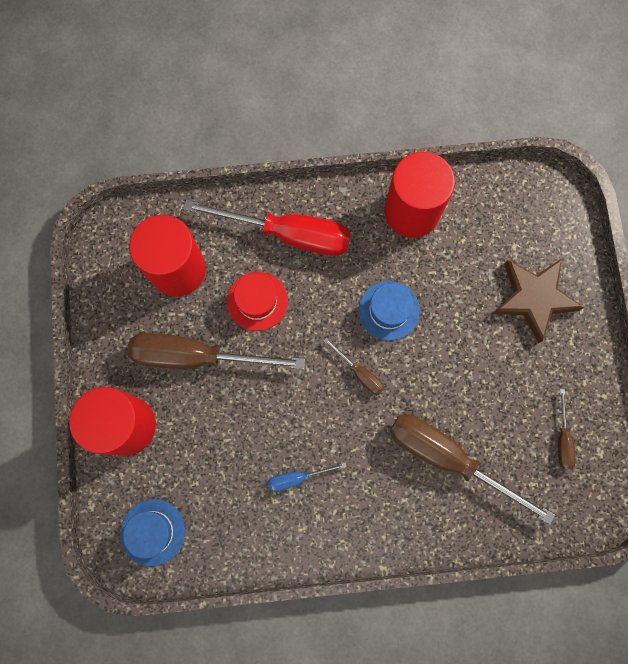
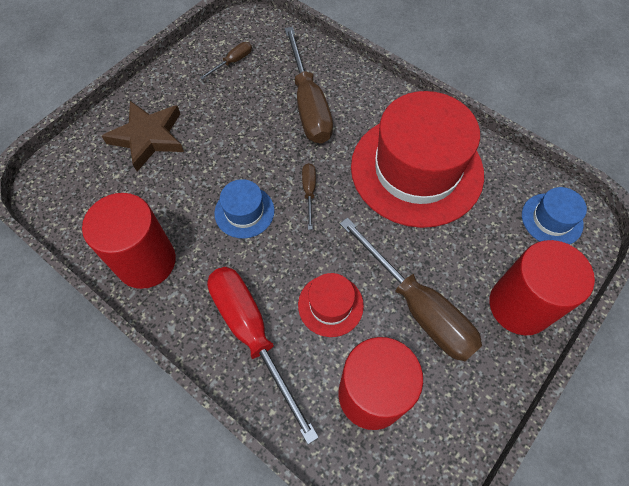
camera: 135 degrees left, 15 degrees down
blue screwdriver [268,463,346,492] -> red hat [351,91,484,228]

